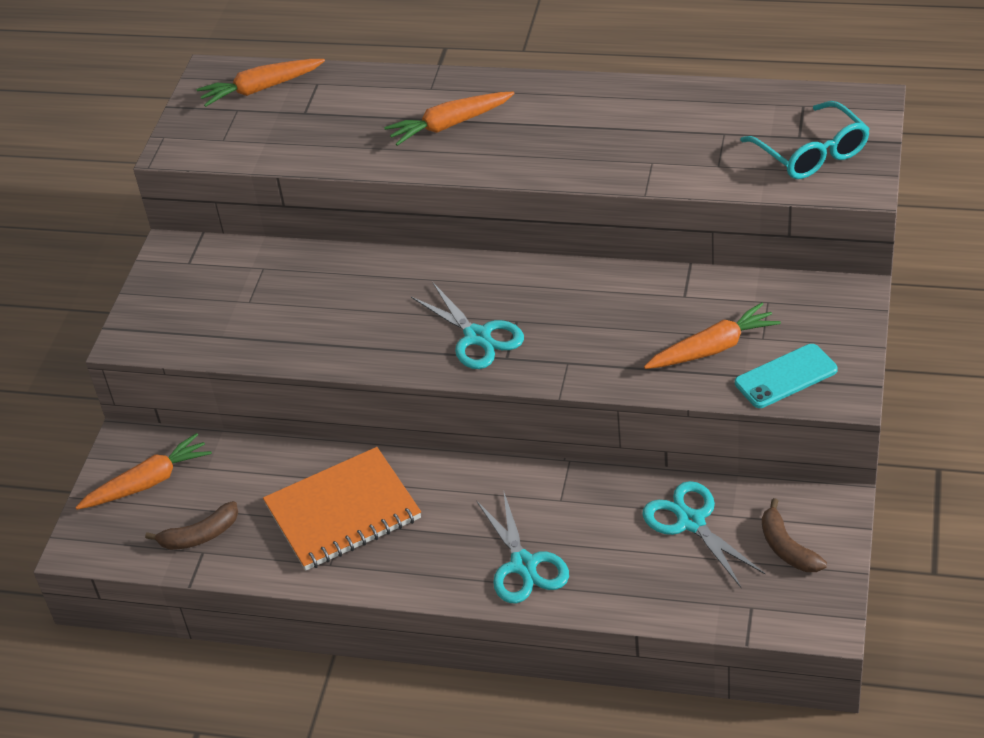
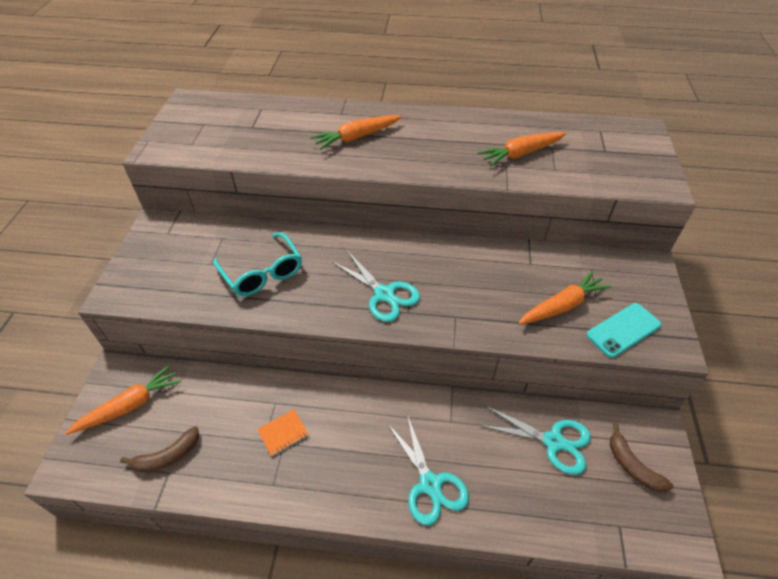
camera: 10 degrees left, 5 degrees up
orange carrot [197,59,325,107] -> orange carrot moved to [477,132,566,167]
orange notebook [263,447,421,571] -> orange notebook [257,409,309,456], size x0.41
turquoise scissors [642,481,766,587] -> turquoise scissors turned 150 degrees clockwise [479,406,591,475]
turquoise glasses [740,101,870,179] -> turquoise glasses moved to [213,232,302,296]

